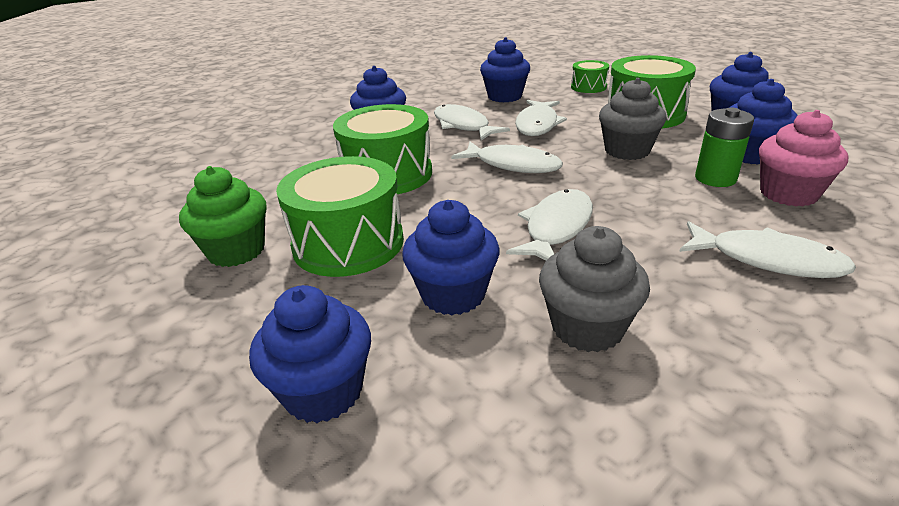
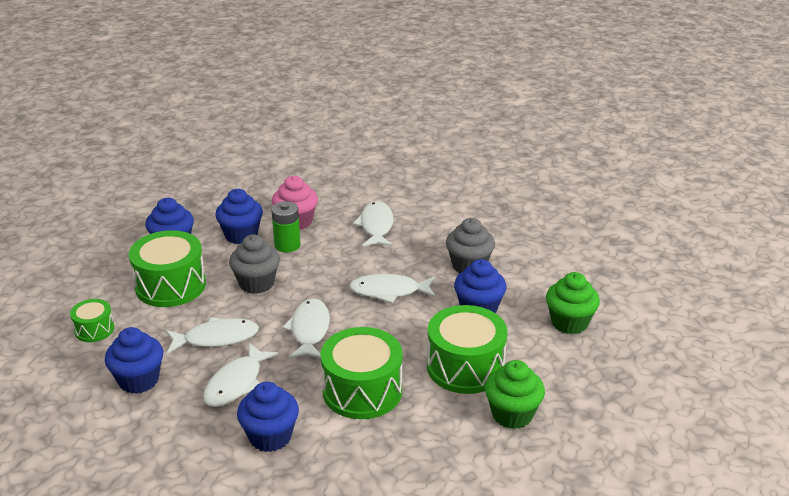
camera: 120 degrees left, 0 degrees up
blue cupcake [249,285,371,423] -> green cupcake [546,272,600,334]

